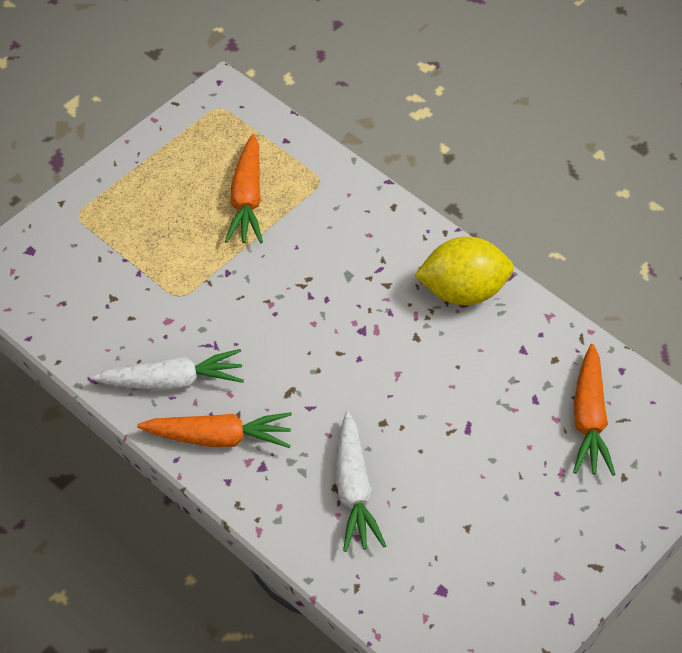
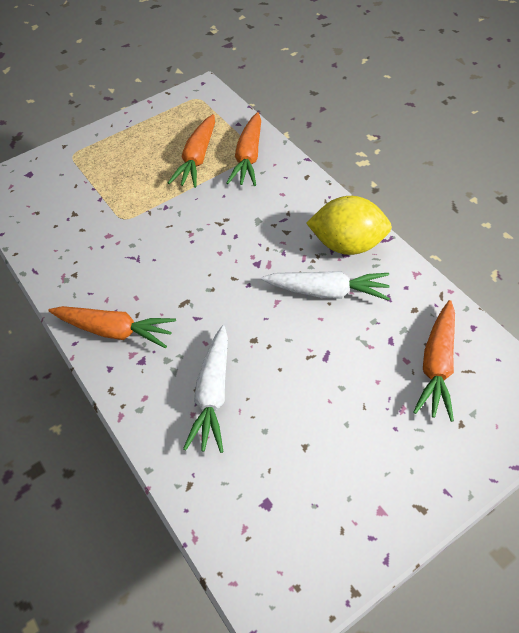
camera: 15 degrees right, 0 degrees up
white carrot [92,349,244,391] -> white carrot moved to [261,271,390,301]
none -> orange carrot [227,112,261,186]

